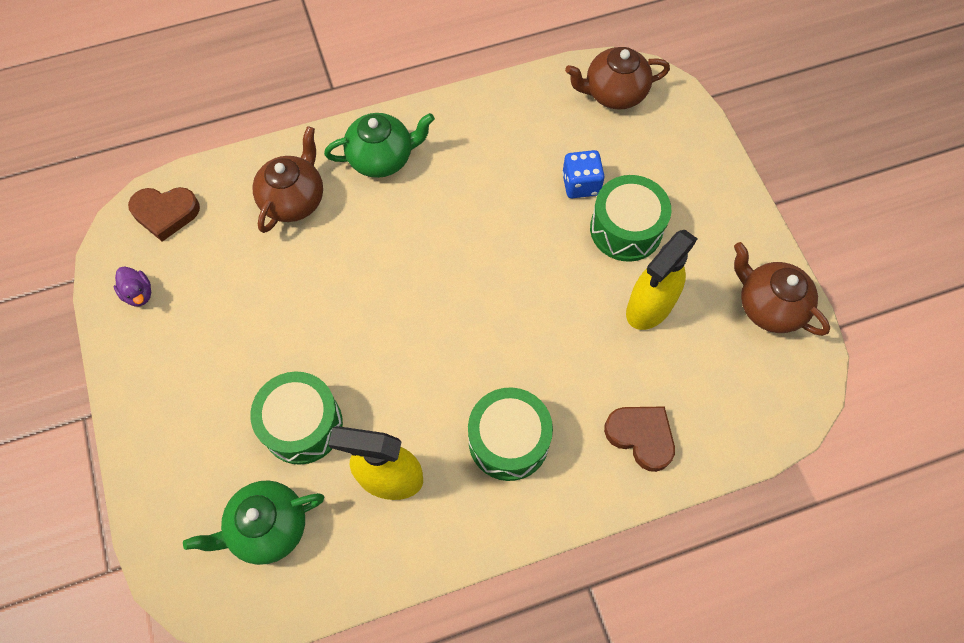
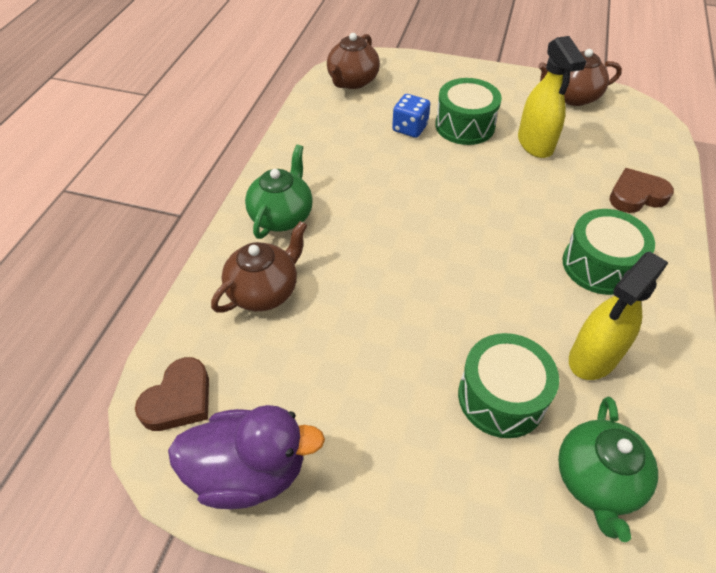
camera: 55 degrees left, 15 degrees down
purple duck [114,266,151,306] -> purple duck [168,405,325,509], size x2.24
brown teapot [252,126,323,233] -> brown teapot turned 75 degrees clockwise [211,221,307,313]

